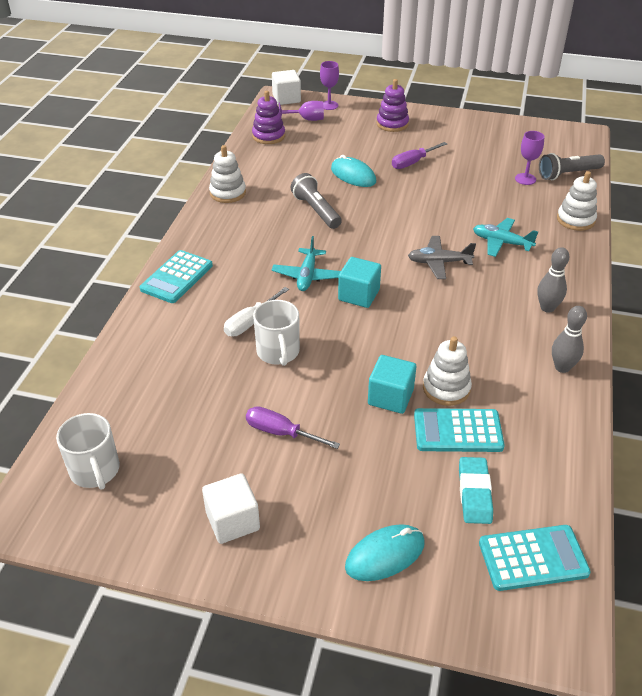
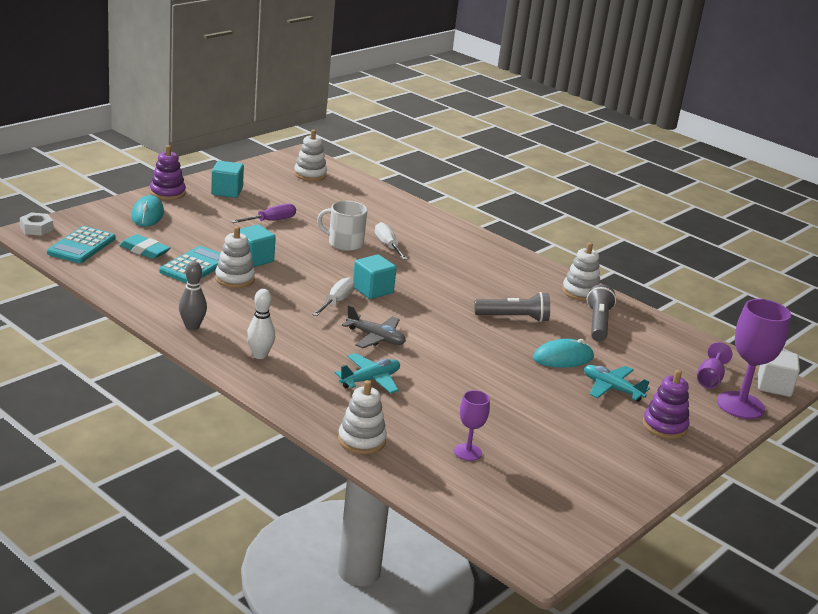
camera: 115 degrees right, 15 degrees down
white mug [56,413,120,490] -> white stacking toy [294,130,327,181]
turquoise calculator [140,250,213,303] -> none
white cube [202,473,260,544] -> turquoise cube [211,161,244,198]
purple stacking toy [252,91,285,144] -> purple stacking toy moved to [150,145,186,200]
turquoise plane [272,236,341,291] -> turquoise plane moved to [584,365,650,402]
purple goblet [320,61,339,110] -> purple goblet [717,299,791,419], size x1.86
purple screwdriver [392,142,447,169] -> none
grey plane [408,236,476,279] -> grey plane turned 90 degrees clockwise [342,305,406,348]
grey bowling pin [537,247,570,313] -> white bowling pin [247,289,275,359]
grey flashlight [539,153,605,180] -> grey flashlight moved to [587,284,616,342]
none -> white nut [20,212,53,236]
none -> white screwdriver [312,277,355,316]

